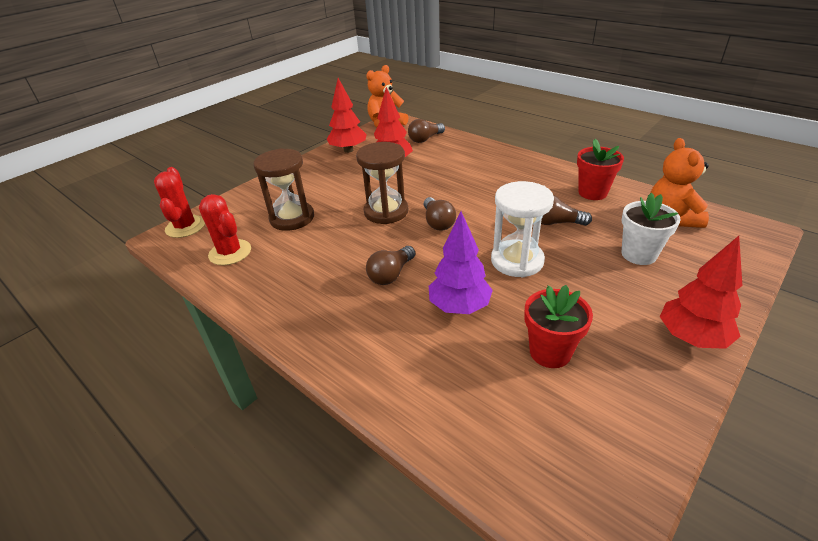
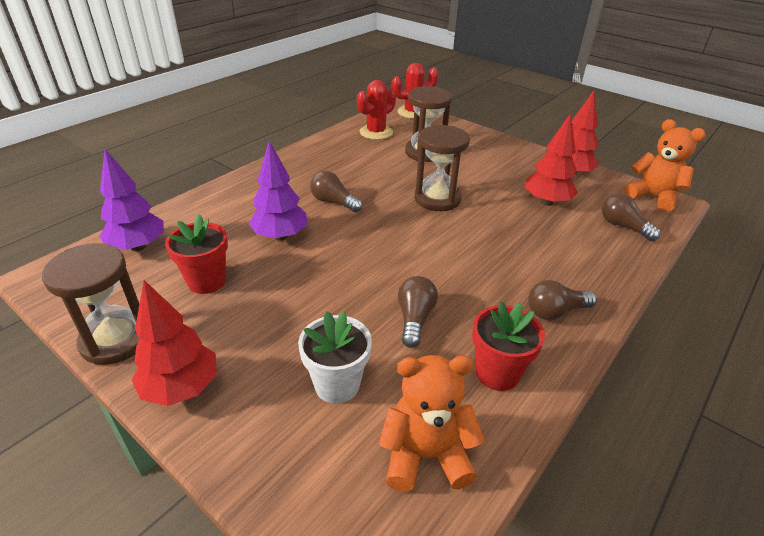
camera: 85 degrees right, 0 degrees up
brown light bulb [423,197,456,231] -> brown light bulb moved to [528,280,597,320]
white hourglass [491,181,554,277] -> none
none -> brown hourglass [42,243,139,365]
none -> purple tree [99,149,164,252]

